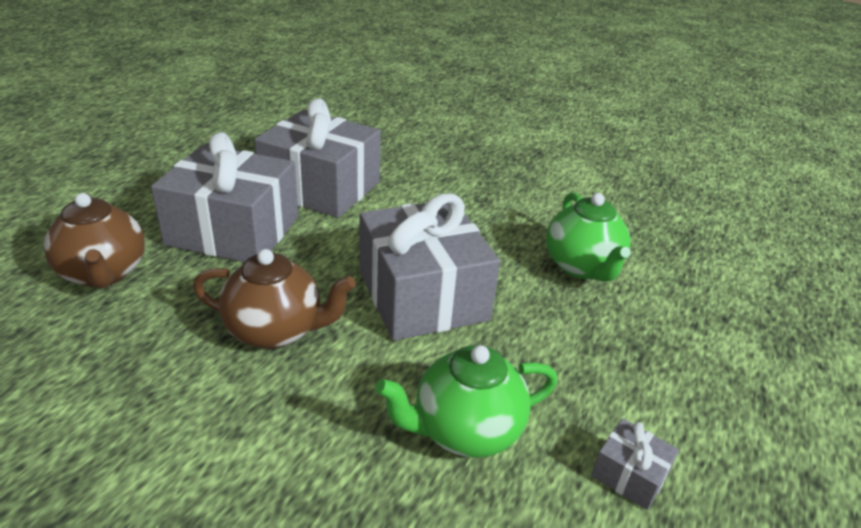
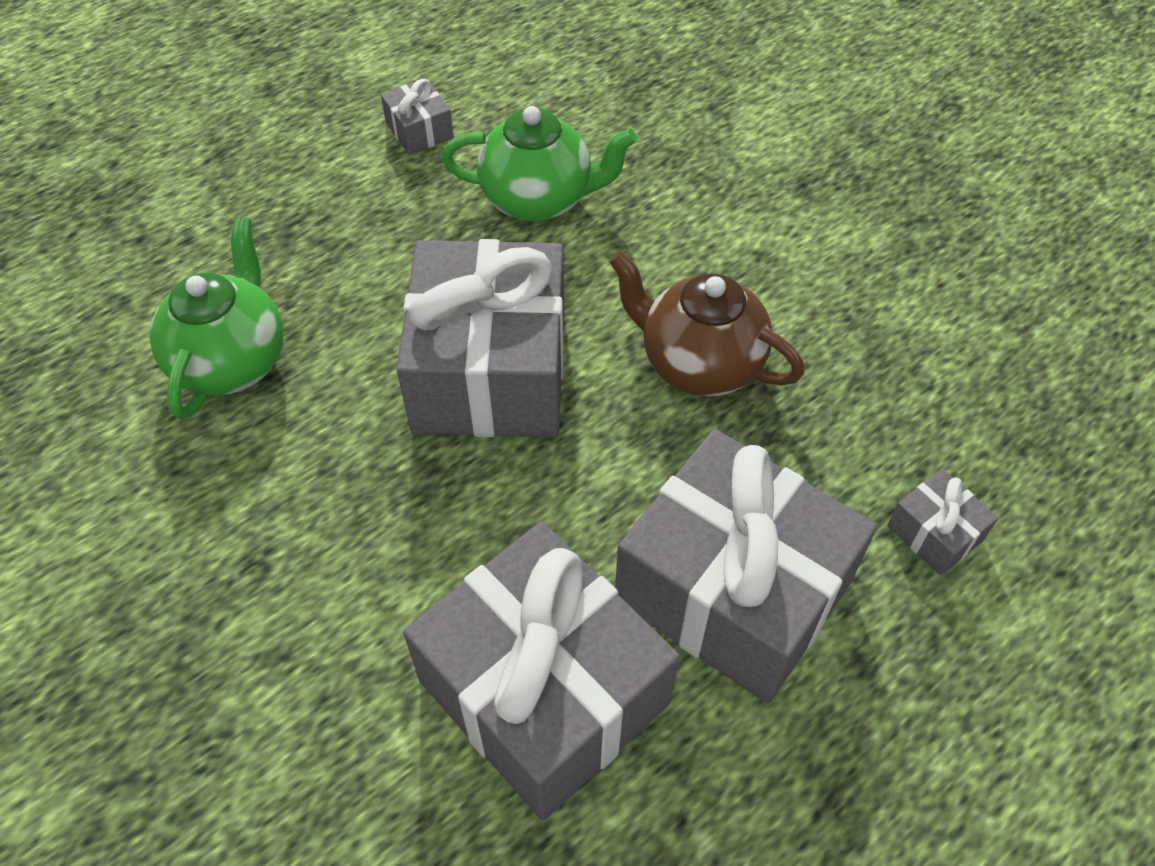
camera: 155 degrees left, 20 degrees up
brown teapot [44,193,145,288] -> grey gift [887,469,998,576]

